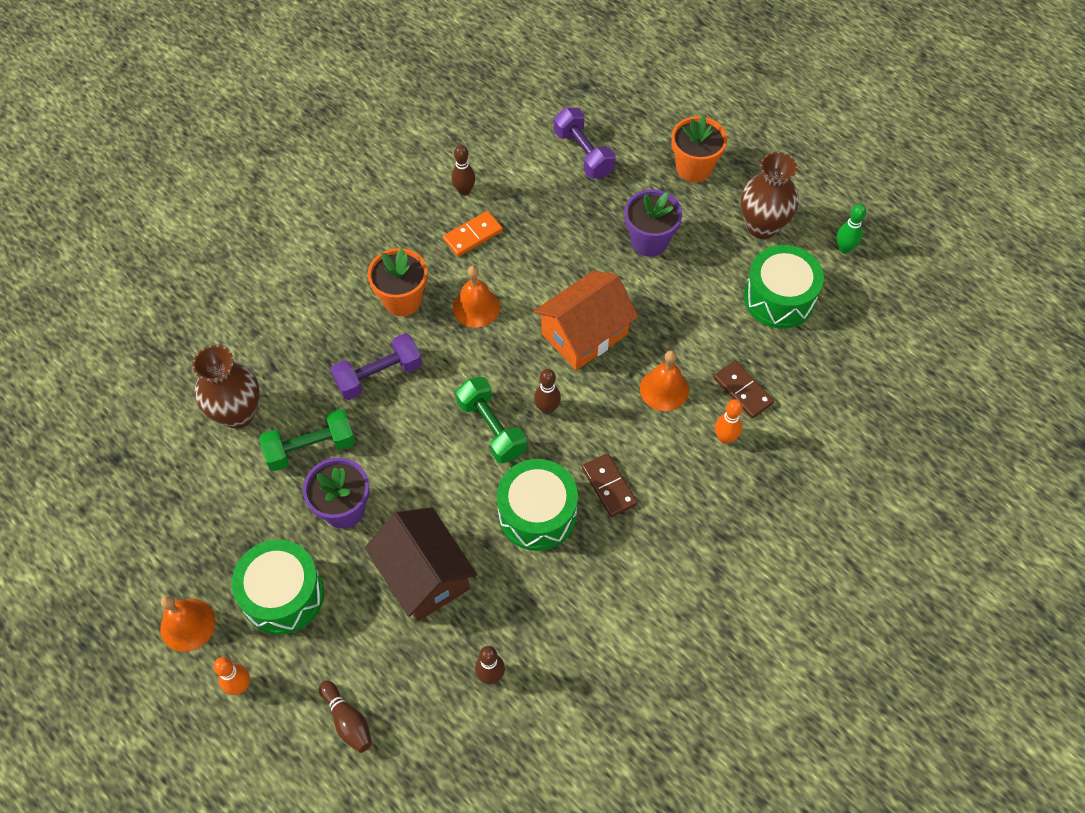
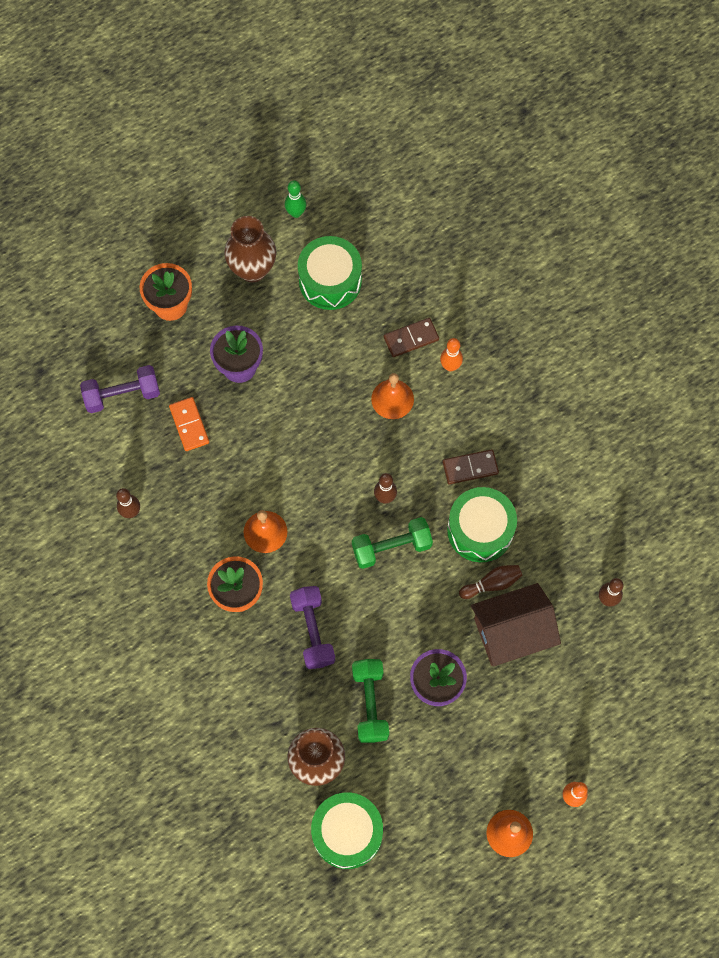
camera: 75 degrees left, 10 degrees up
green drum [231,540,324,635] -> green drum moved to [311,793,383,869]
brown bowling pin [319,680,372,753] -> brown bowling pin moved to [459,565,522,599]
orange domino [443,211,503,257] -> orange domino moved to [169,397,209,451]
orange house [534,271,638,370] -> none

